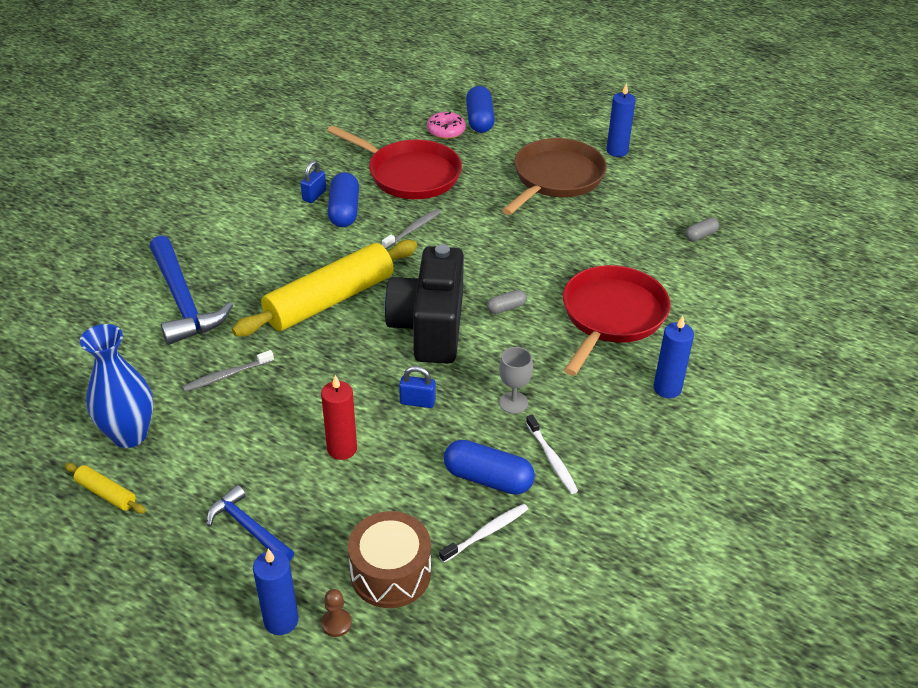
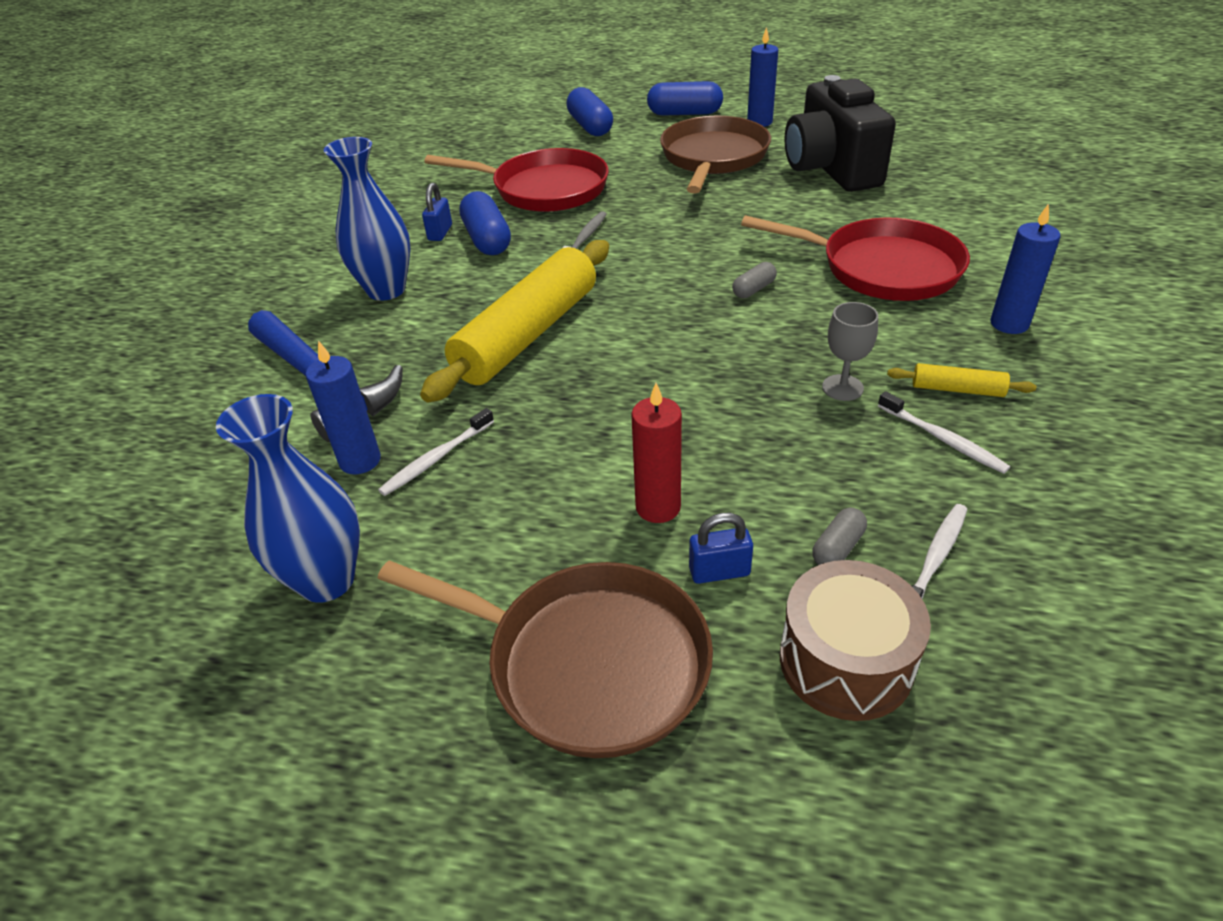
camera: 15 degrees left, 0 degrees up
yellow rolling pin [65,463,146,514] -> yellow rolling pin moved to [887,363,1036,397]
grey toothbrush [182,350,274,392] -> white toothbrush [378,408,494,496]
blue hammer [207,485,294,562] -> brown pan [377,560,713,758]
blue candle [253,549,298,635] -> blue candle moved to [306,340,381,474]
brown pawn [321,589,352,637] -> none
black camera [384,244,464,364] -> black camera moved to [784,75,896,192]
blue padlock [399,366,436,408] -> blue padlock moved to [689,513,753,584]
pink donut [427,112,466,139] -> none
blue capsule [444,440,535,495] -> blue capsule moved to [647,81,723,116]
red pan [563,265,670,376] -> red pan turned 105 degrees clockwise [741,215,970,301]
grey capsule [685,218,719,241] -> grey capsule moved to [812,508,867,565]
none -> blue vase [324,137,411,301]

